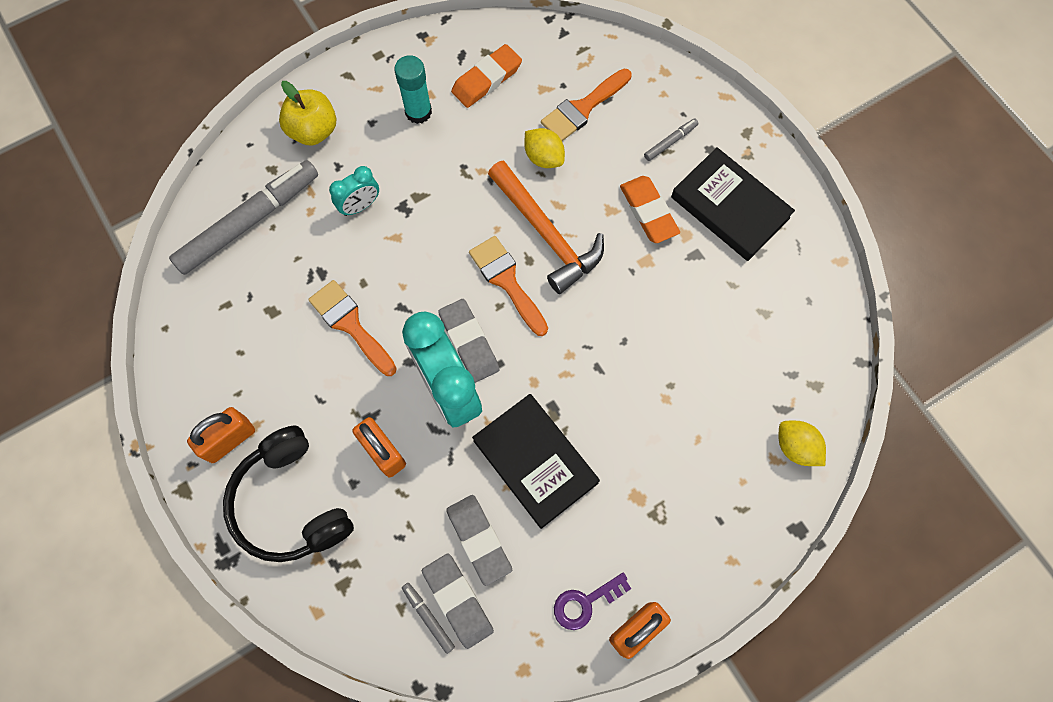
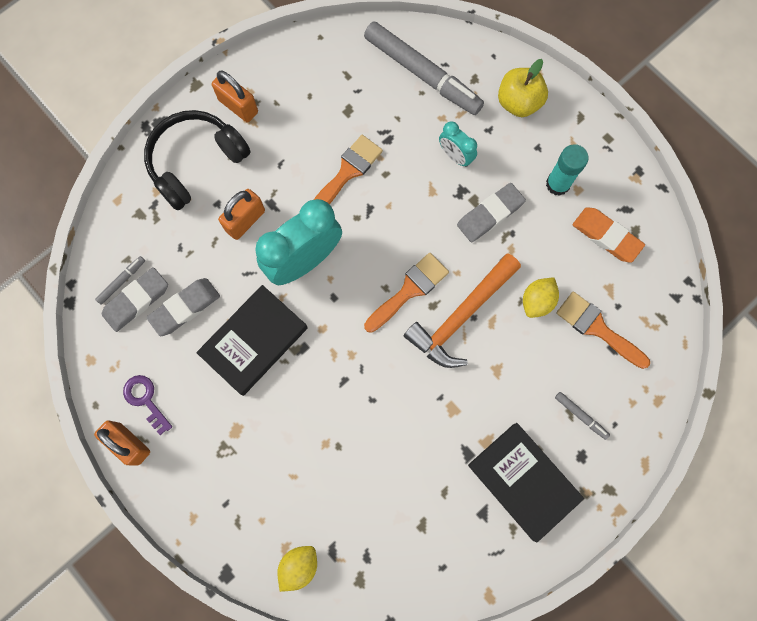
camera: 80 degrees right, 5 degrees up
grey eraser [438,299,500,383] -> grey eraser moved to [457,183,526,242]
orange eraser [620,176,680,243] -> none
black book [671,147,795,261] -> black book turned 75 degrees counterclockwise [468,423,584,542]

